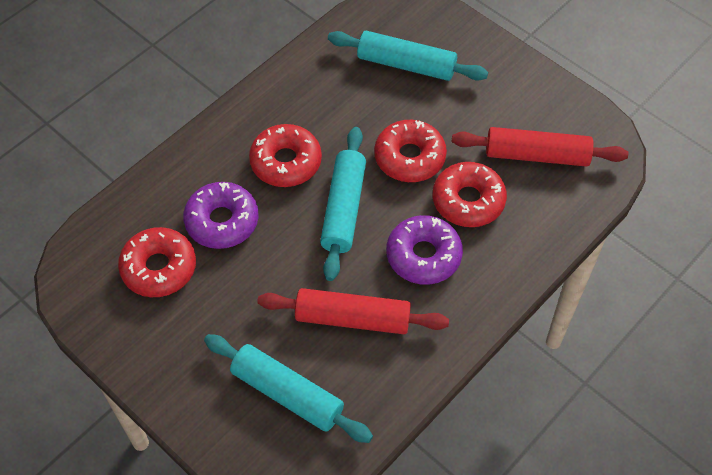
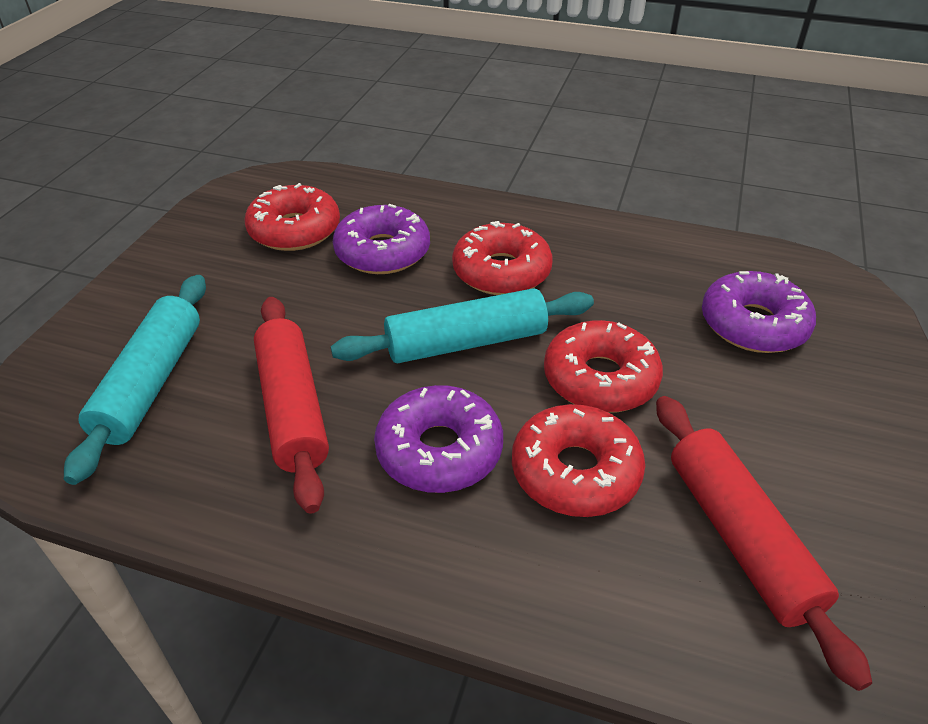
camera: 65 degrees right, 15 degrees down
turquoise rolling pin [328,31,488,81] -> purple donut [702,271,816,353]

